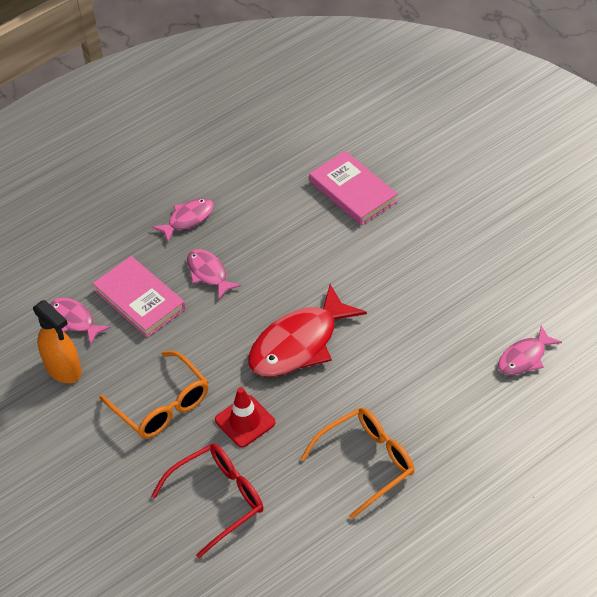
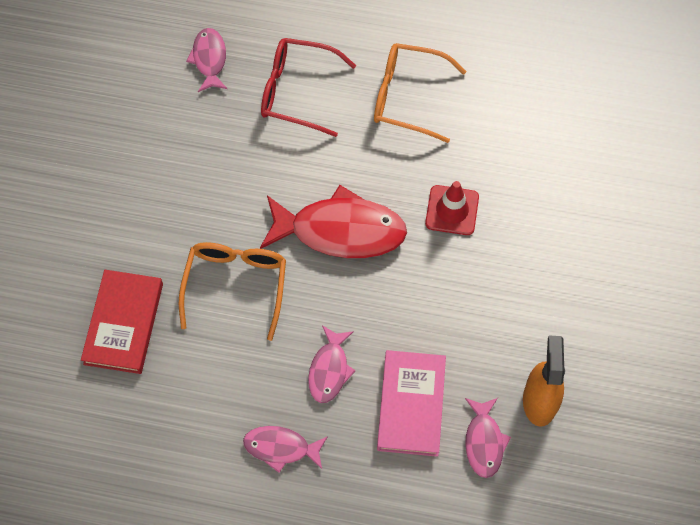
camera: 135 degrees left, 15 degrees up
orange glasses [99,351,209,438] -> orange glasses moved to [179,242,286,341]
red glasses [151,444,263,558] -> red glasses moved to [261,38,356,137]
pink book [309,151,397,226] -> red book [81,270,163,374]
pink fish [498,326,562,375] -> pink fish turned 105 degrees counterclockwise [186,28,228,92]

